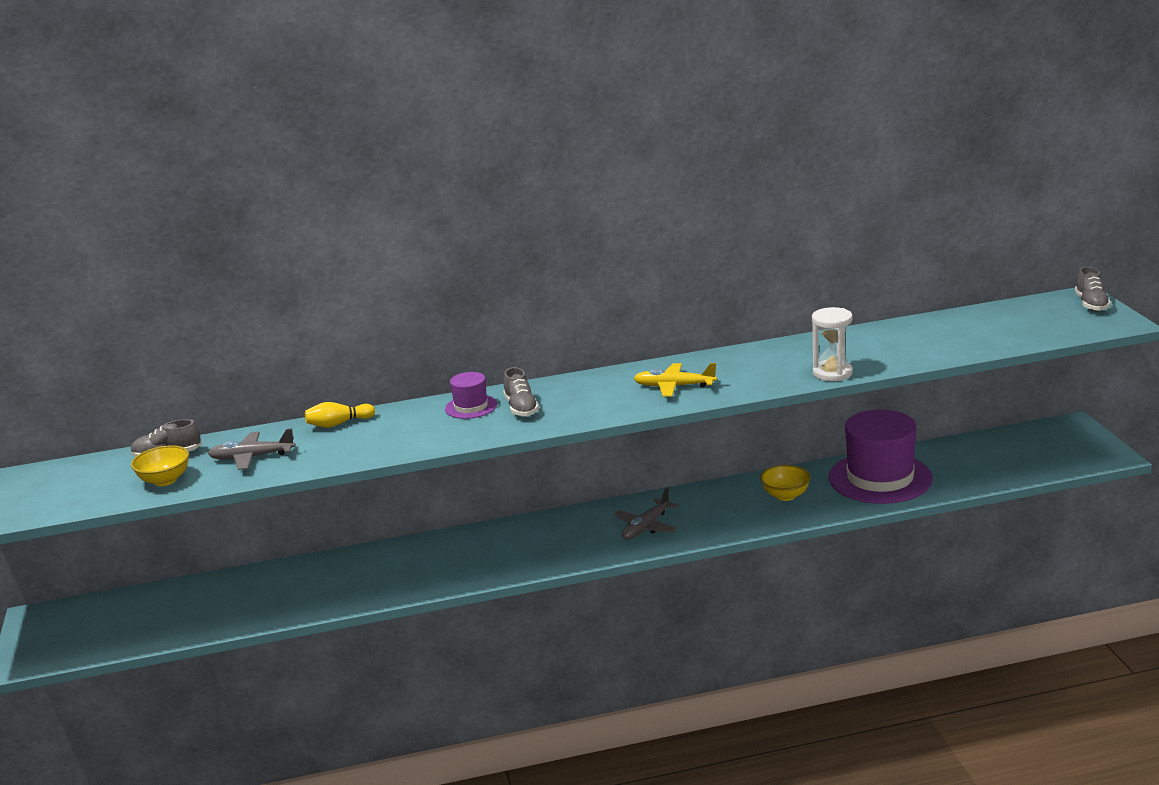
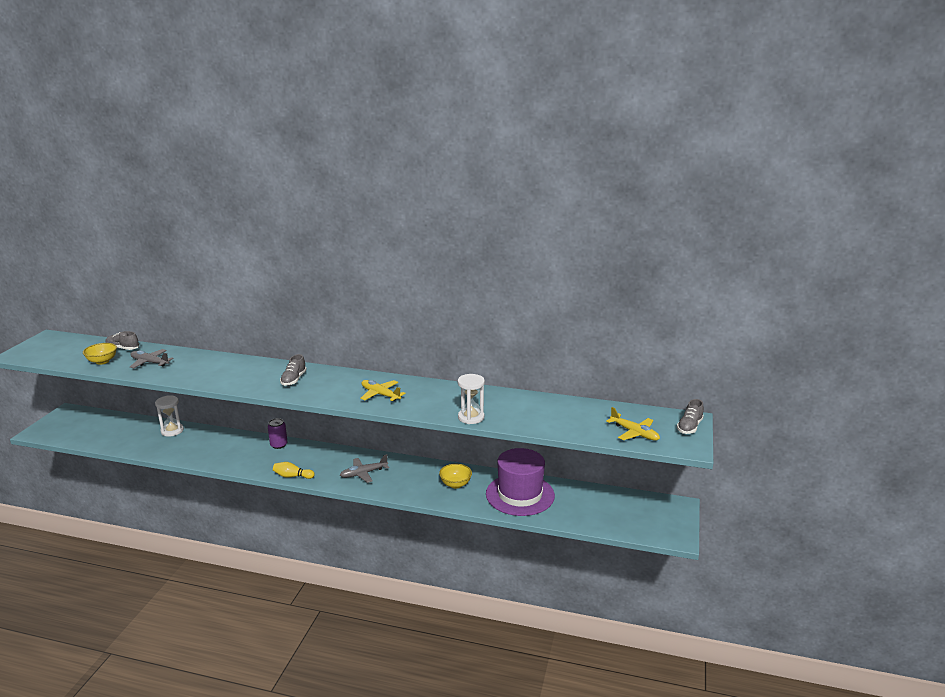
camera: 25 degrees right, 0 degrees up
yellow bowling pin [305,402,375,428] -> yellow bowling pin moved to [273,462,315,479]
purple hat [445,372,497,419] -> none
none -> white hourglass [155,395,184,437]
none -> purple can [268,418,287,449]
none -> yellow plane [606,407,660,441]

